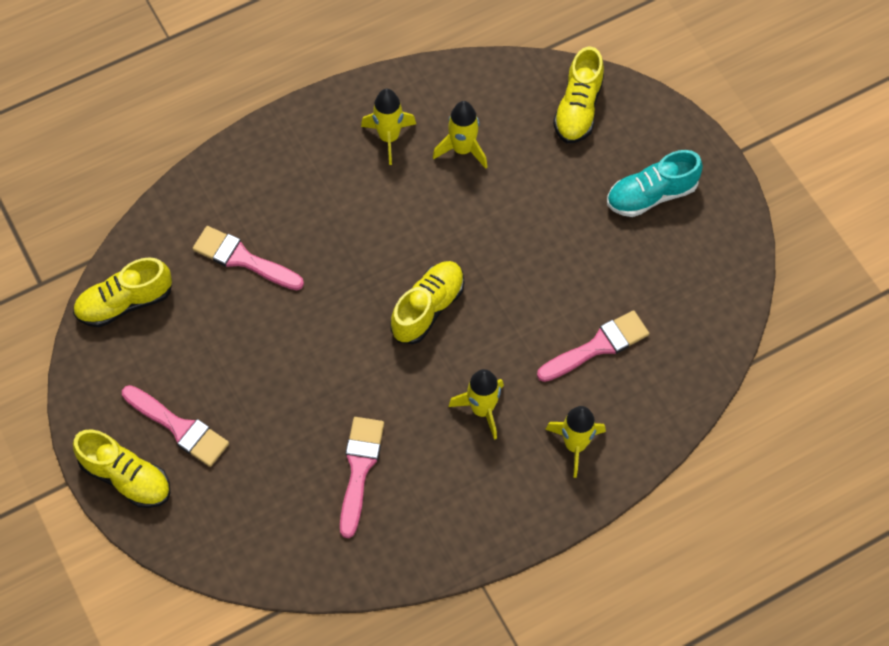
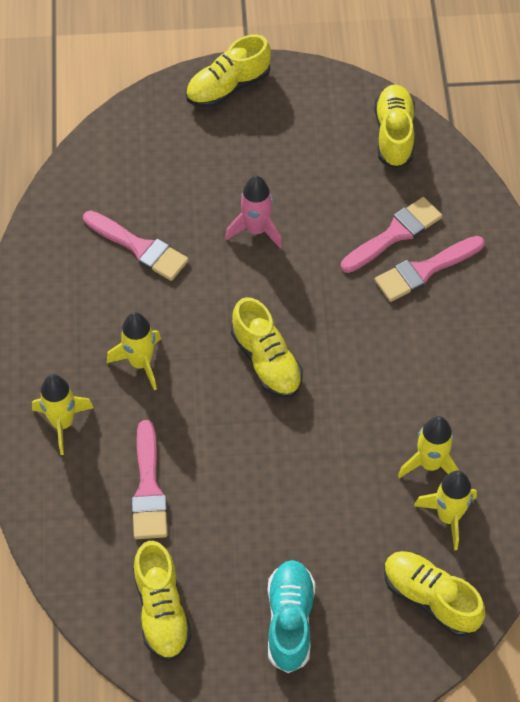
camera: 115 degrees right, 5 degrees down
pink brush [122,385,229,467] -> pink brush moved to [375,236,485,302]
yellow rocket [361,89,416,165] -> yellow rocket moved to [414,470,477,551]
none -> yellow shoe [133,541,191,661]
none -> pink rocket [225,176,282,249]

